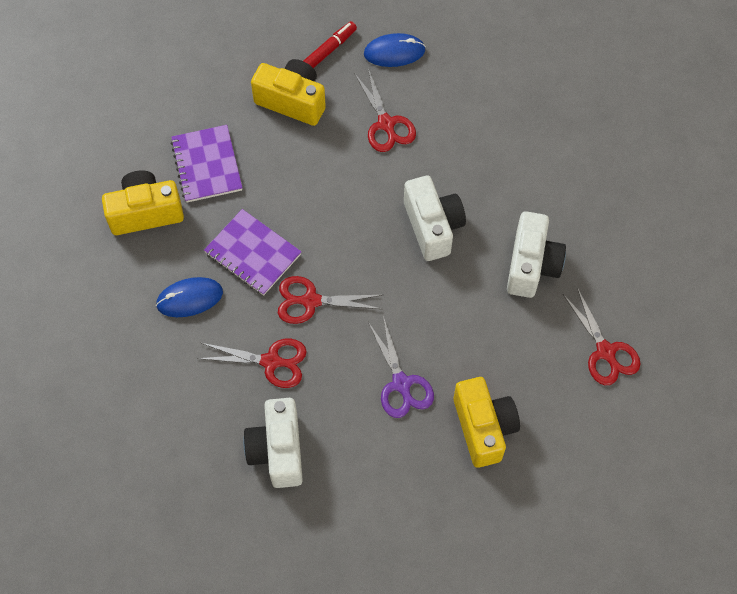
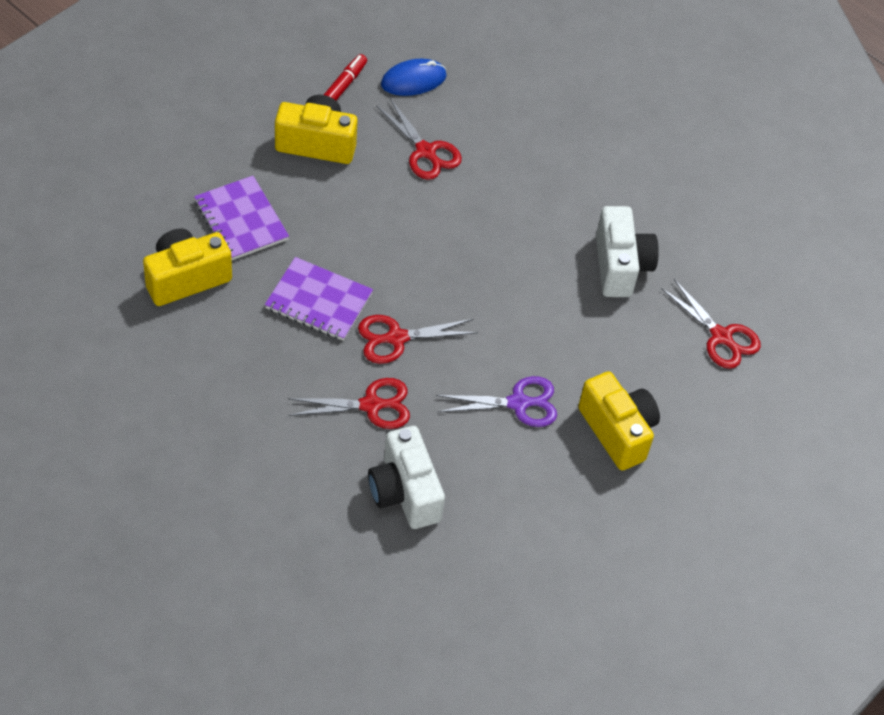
camera: 20 degrees left, 10 degrees down
blue mouse [156,277,223,317] -> none
purple scissors [368,316,434,418] -> purple scissors turned 60 degrees counterclockwise [436,376,557,427]
white camera [404,176,466,261] -> none

